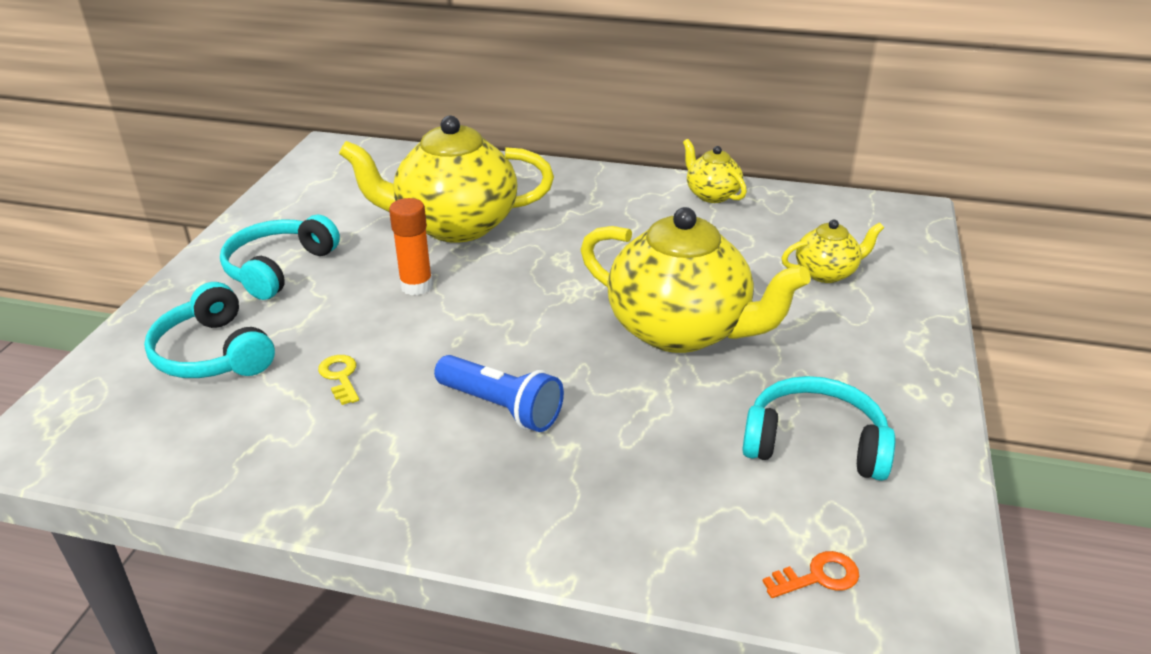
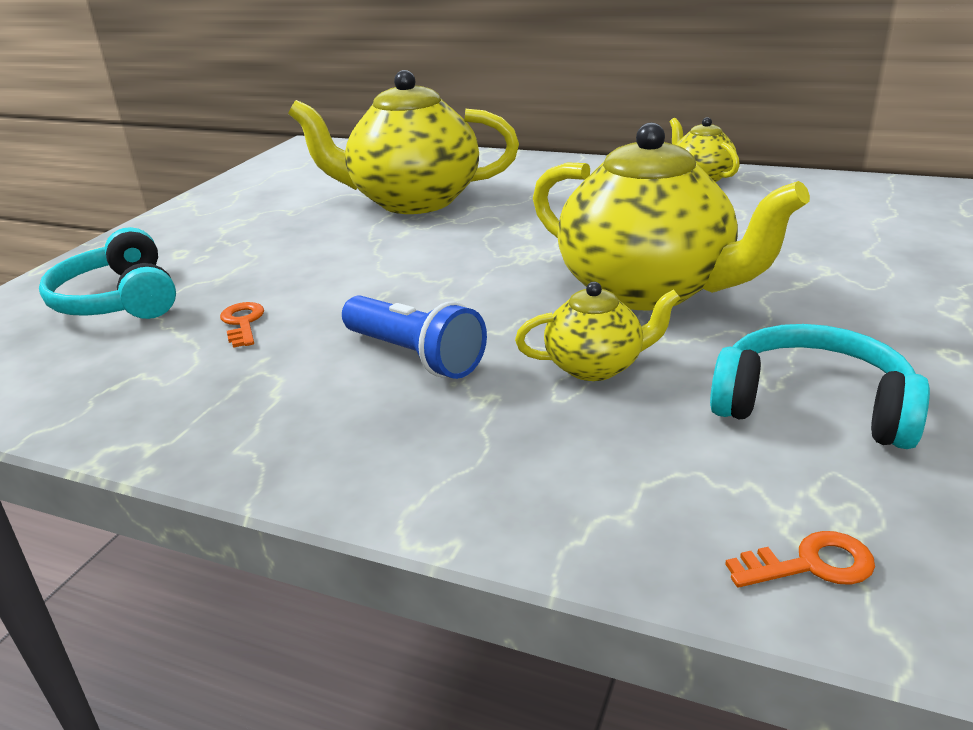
camera: 10 degrees right, 5 degrees down
turquoise headphones [220,215,340,300] -> none
yellow key [318,355,359,405] -> orange key [220,302,264,348]
orange glue stick [389,198,433,295] -> none
yellow teapot [781,220,884,283] -> yellow teapot moved to [515,282,681,381]

